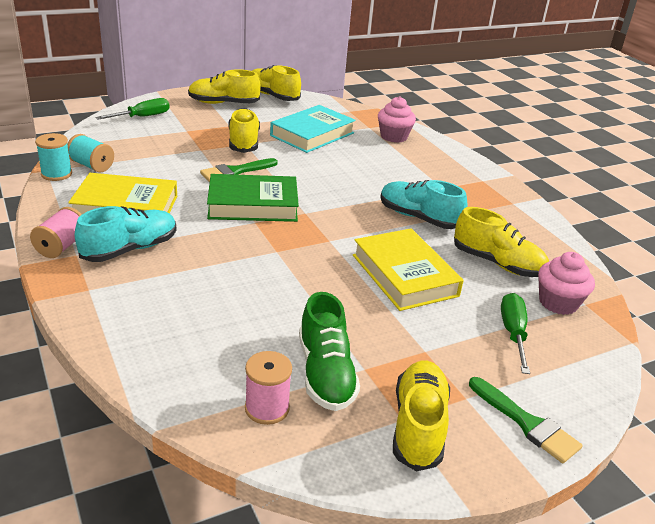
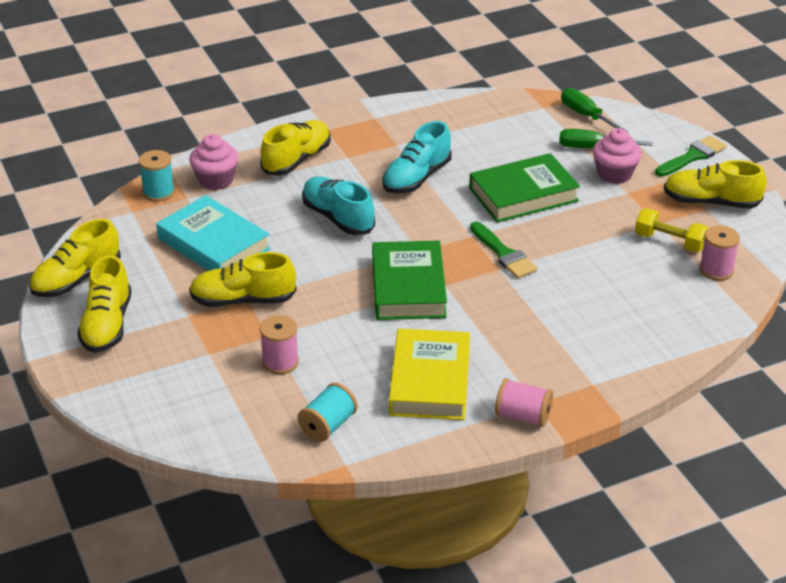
camera: 85 degrees left, 5 degrees up
turquoise spool [35,133,72,181] -> turquoise spool moved to [139,150,175,202]
turquoise shoe [75,206,177,262] -> turquoise shoe moved to [302,176,375,235]
green screwdriver [95,98,170,120] -> green screwdriver moved to [561,88,628,132]
green brush [200,158,278,182] -> green brush moved to [470,221,538,279]
green shoe [299,292,360,411] -> yellow dumbbell [635,208,708,252]
yellow book [353,228,464,311] -> green book [469,153,580,223]
yellow shoe [454,207,549,277] -> yellow shoe moved to [260,120,331,176]
pink cupcake [538,252,595,315] -> pink cupcake moved to [593,128,642,184]
none -> pink spool [260,315,299,374]

